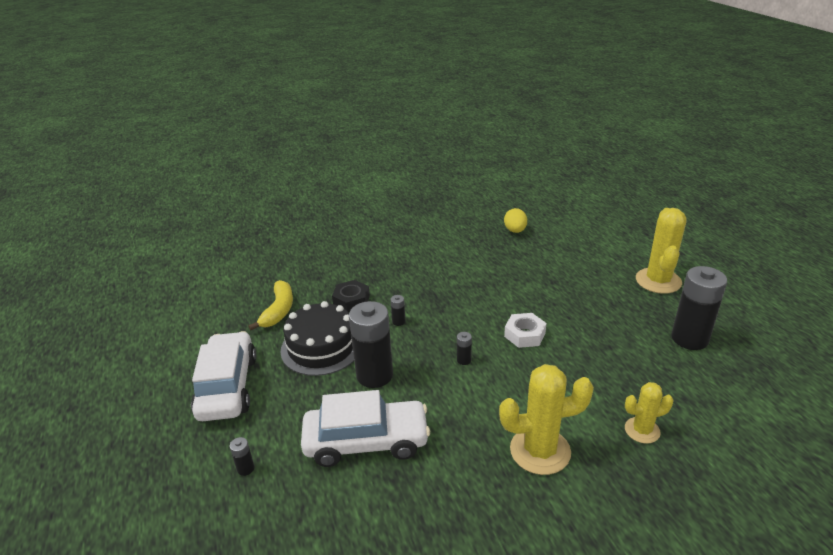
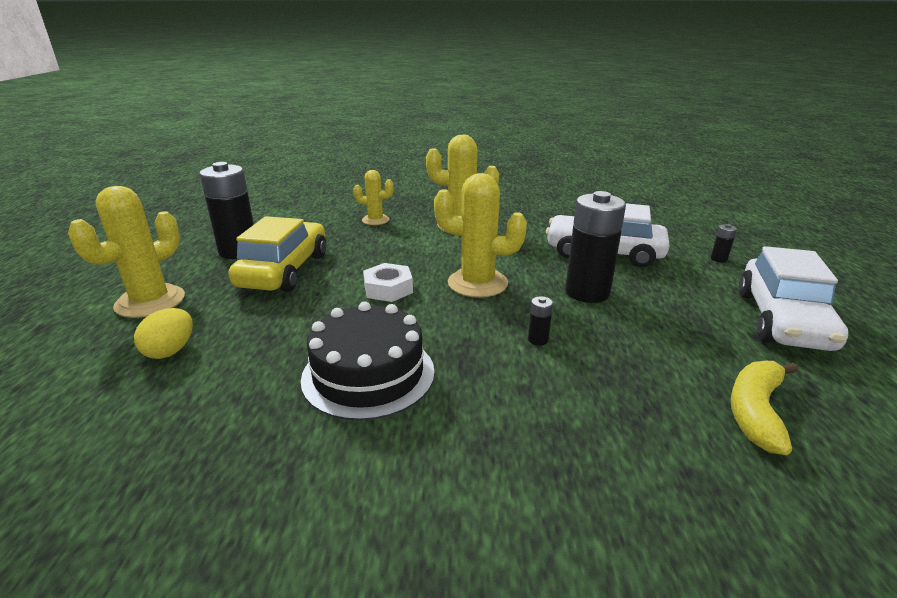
camera: 160 degrees left, 5 degrees down
black cake [280,301,354,376] -> black cake moved to [301,302,435,421]
black nut [332,280,370,312] -> none
black battery [457,332,472,365] -> yellow cactus [434,173,527,298]
yellow egg [504,208,527,233] -> yellow egg moved to [134,308,193,359]
none -> yellow car [229,216,326,292]

